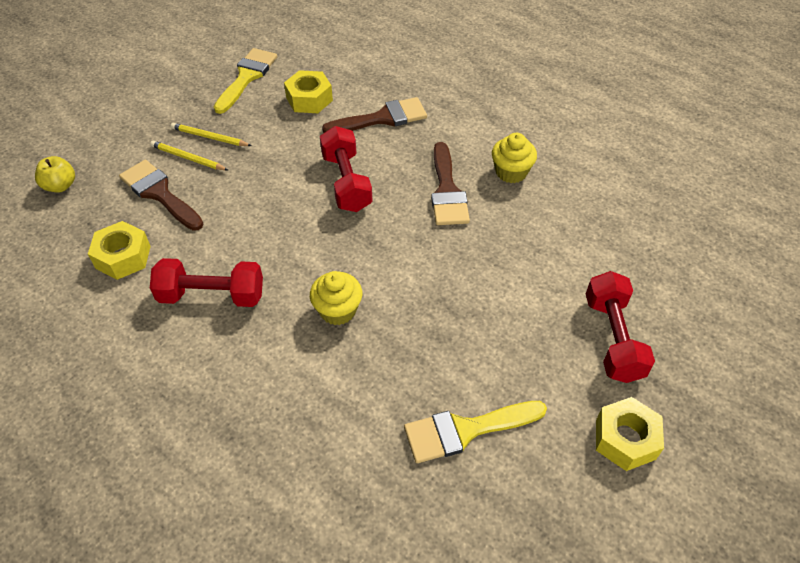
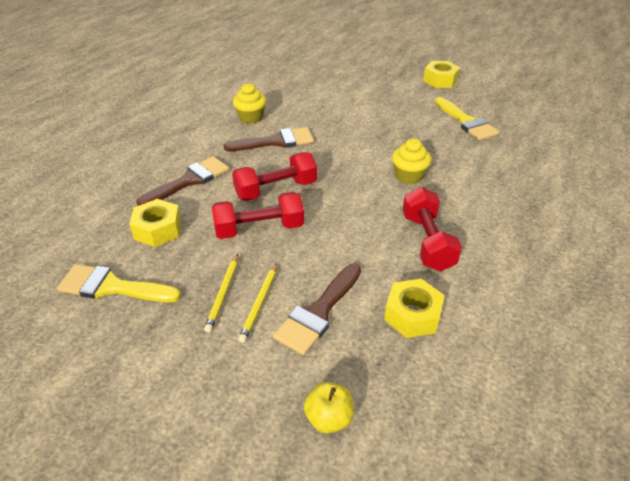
camera: 100 degrees left, 10 degrees down
brown brush [322,97,427,133] -> brown brush turned 75 degrees clockwise [136,156,229,206]
red dumbbell [586,271,655,383] -> red dumbbell moved to [212,192,304,239]

